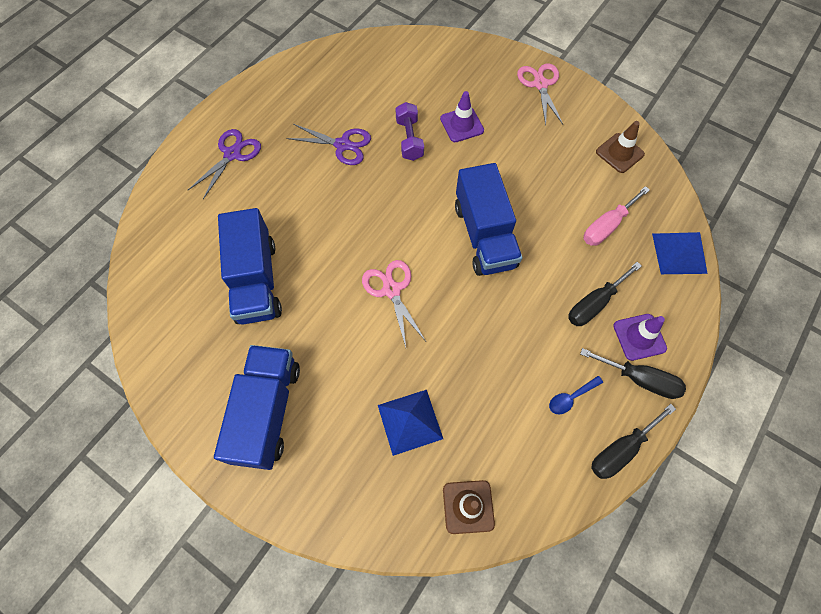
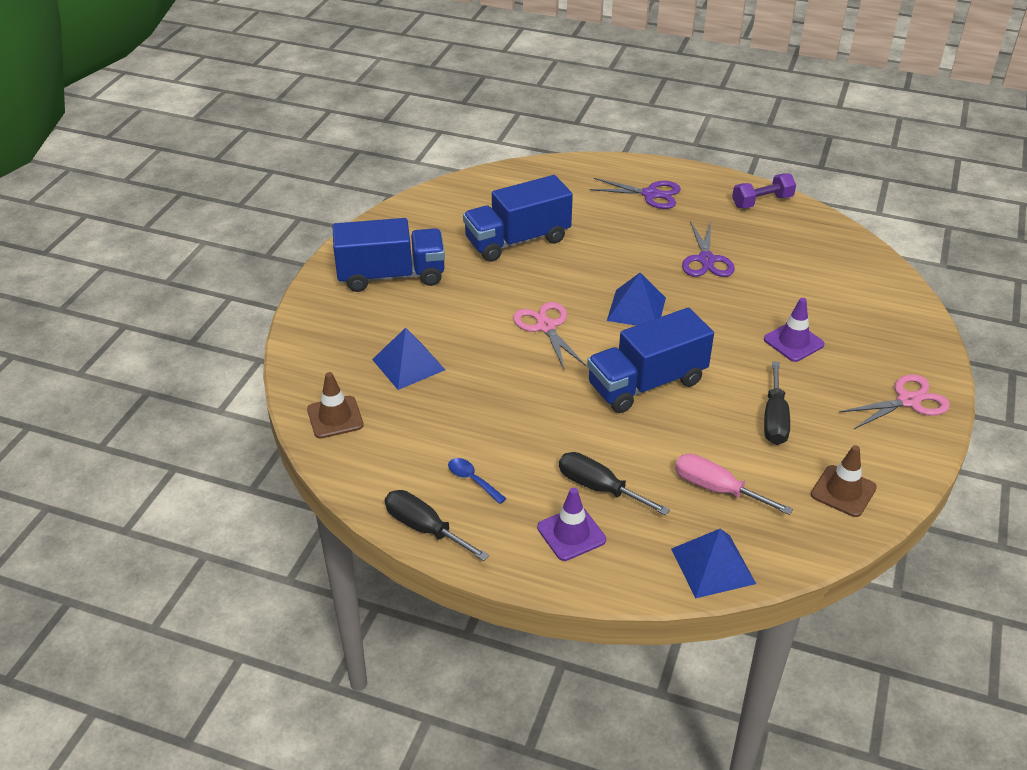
camera: 75 degrees right, 25 degrees down
pink scissors [362,260,426,347] -> pink scissors turned 75 degrees counterclockwise [513,302,586,371]
purple dumbbell [395,102,424,161] -> purple dumbbell moved to [732,173,796,209]
black screwdriver [580,348,686,399] -> black screwdriver moved to [764,361,790,445]
none -> blue pyramid [607,273,666,326]

